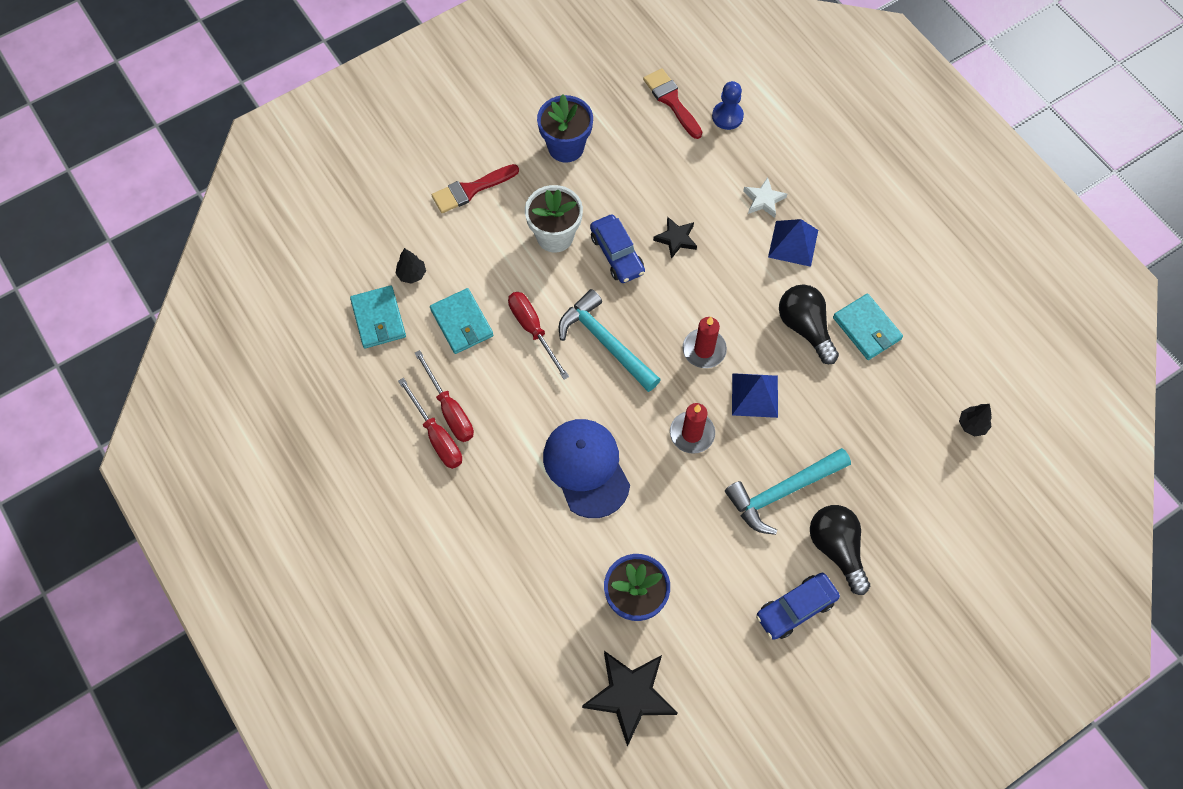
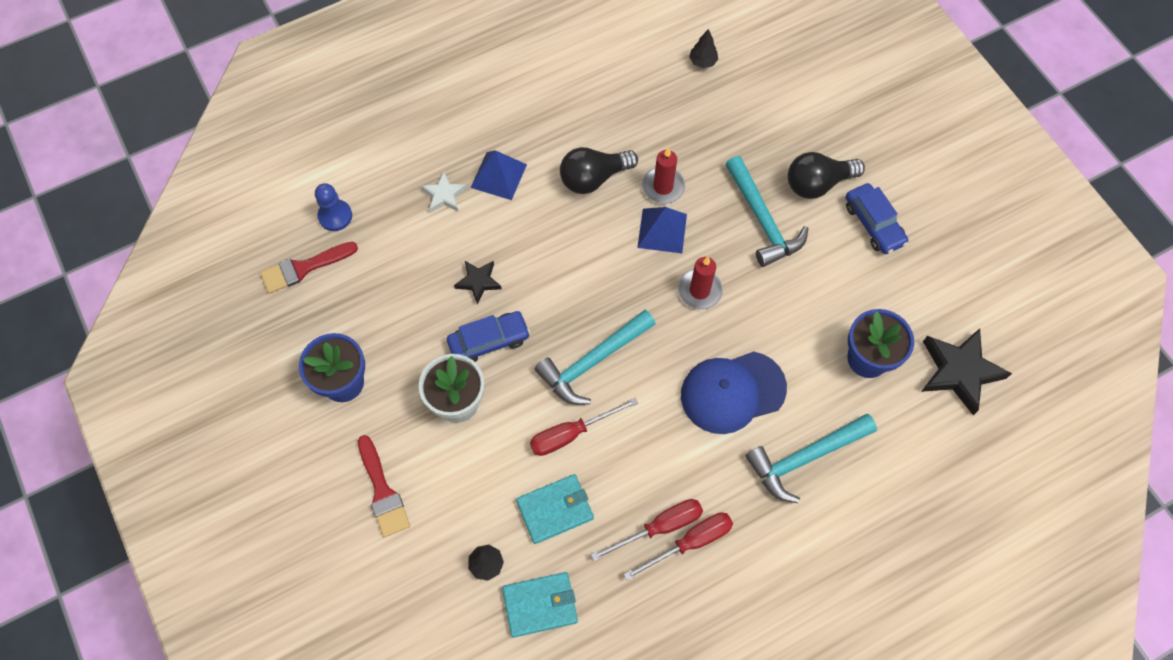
camera: 85 degrees left, 0 degrees up
red candle [683,317,727,368] -> red candle moved to [642,147,685,204]
turquoise wallet [833,294,903,360] -> none
none -> turquoise hammer [745,414,877,503]

